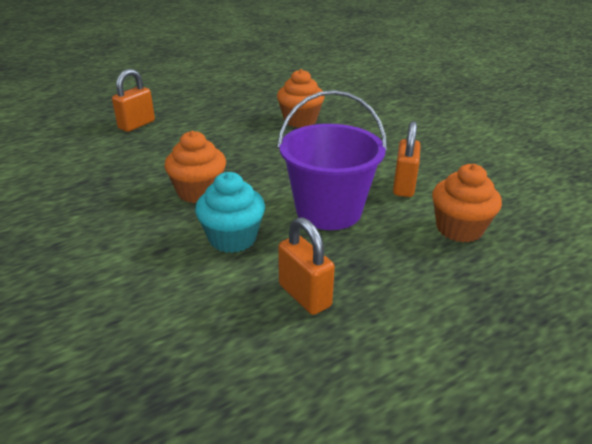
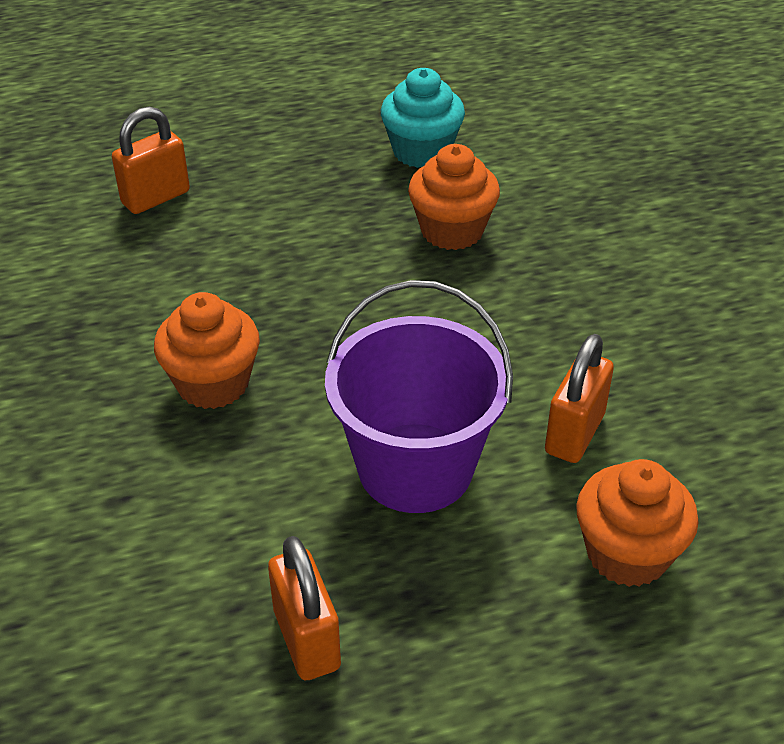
camera: 15 degrees right, 10 degrees up
turquoise cupcake [195,172,265,253] -> turquoise cupcake moved to [381,68,465,168]

